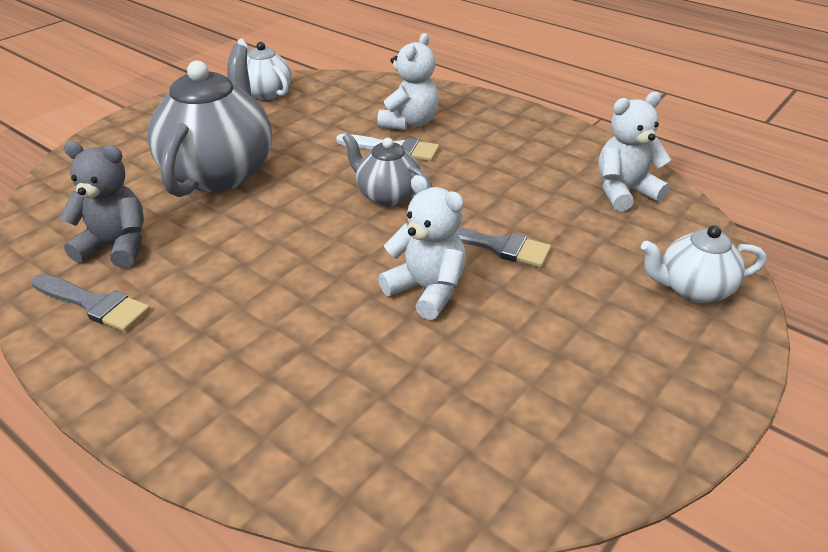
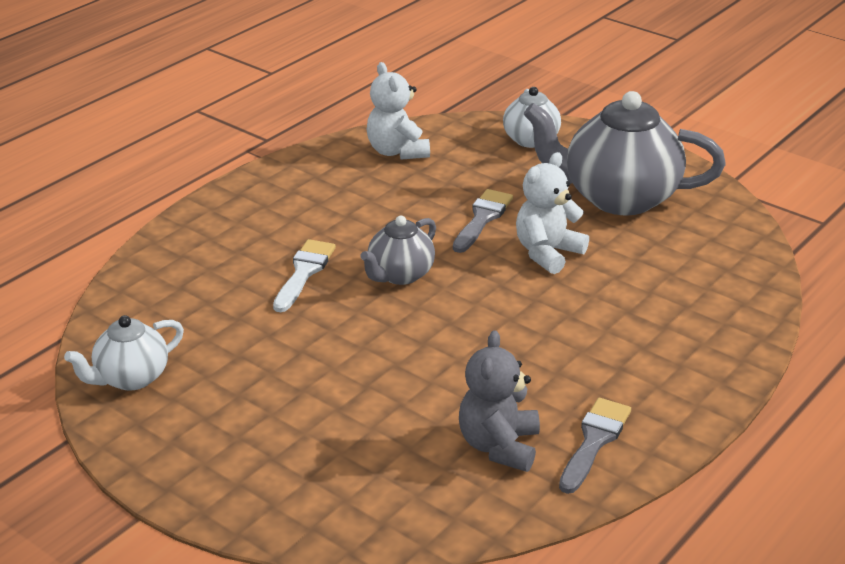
camera: 90 degrees left, 5 degrees down
grey teapot [147,44,272,197] -> grey teapot moved to [523,91,726,216]
white teddy bear [377,33,439,130] -> none

